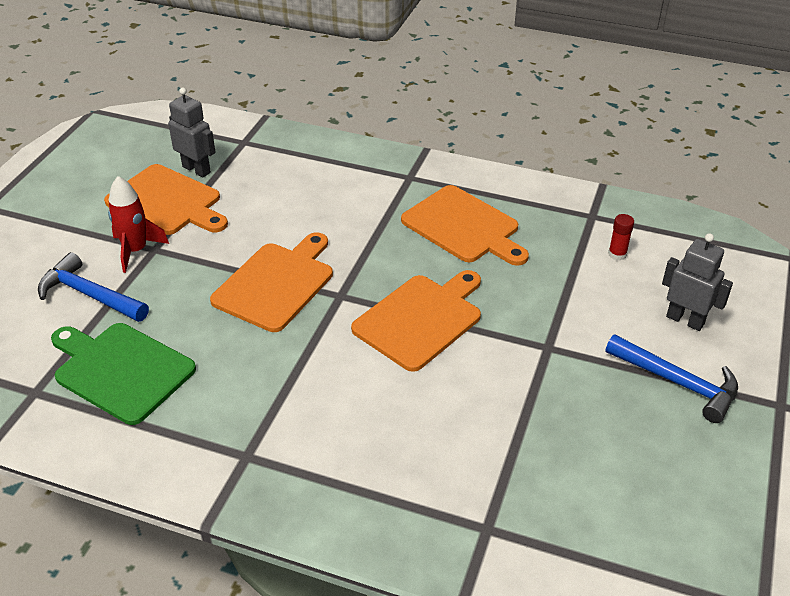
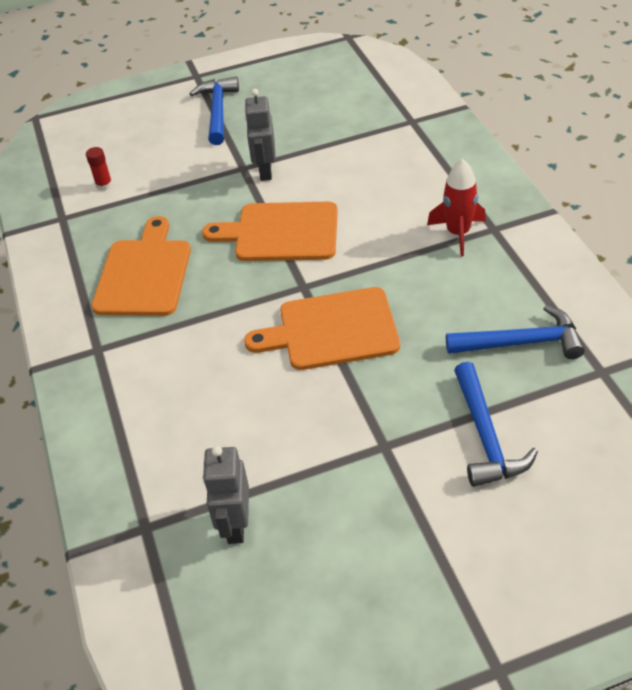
camera: 125 degrees left, 5 degrees up
green cutting board [51,323,196,425] -> blue hammer [446,305,585,359]
orange cutting board [104,164,228,235] -> none
red rocket [108,176,169,273] -> red rocket moved to [427,159,486,256]
grey robot [662,233,733,331] -> grey robot moved to [244,89,276,181]

